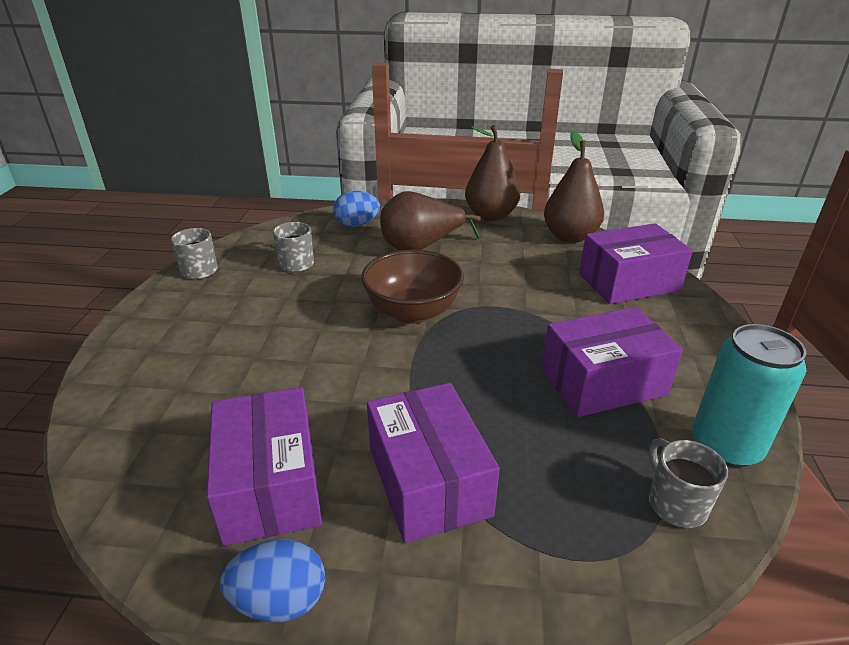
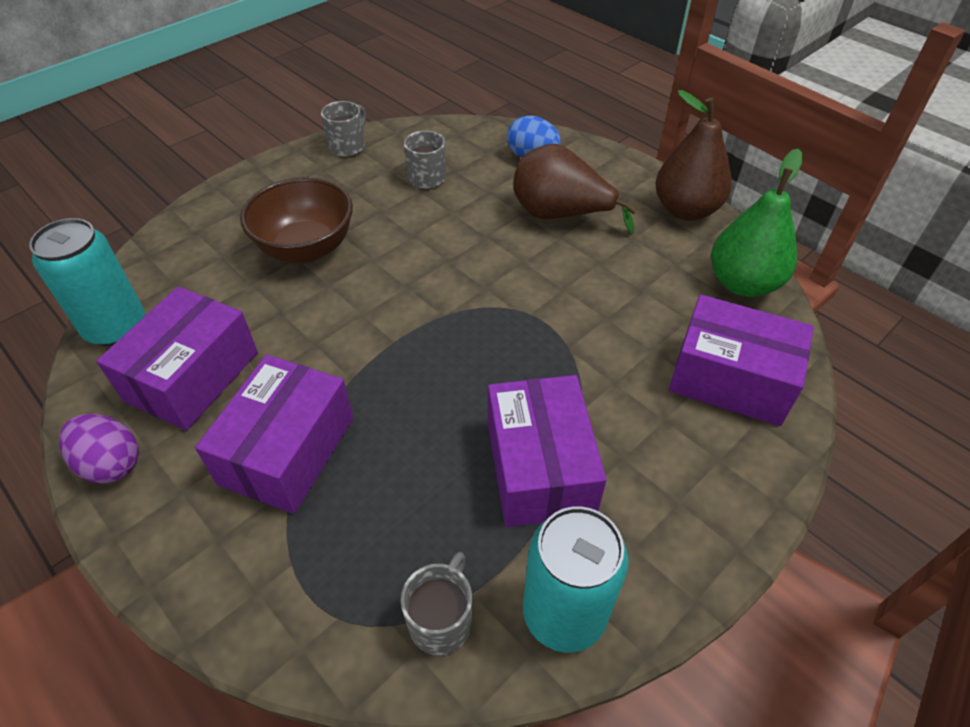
camera: 40 degrees right, 15 degrees up
blue egg [220,539,325,622] -> purple egg [59,414,139,484]
brown bowl [361,250,464,324] -> brown bowl moved to [240,177,353,263]
purple box [542,307,683,417] -> purple box turned 60 degrees clockwise [488,375,607,527]
brown pear [544,131,604,243] -> green pear [711,148,803,297]
none -> turquoise can [29,218,145,346]

